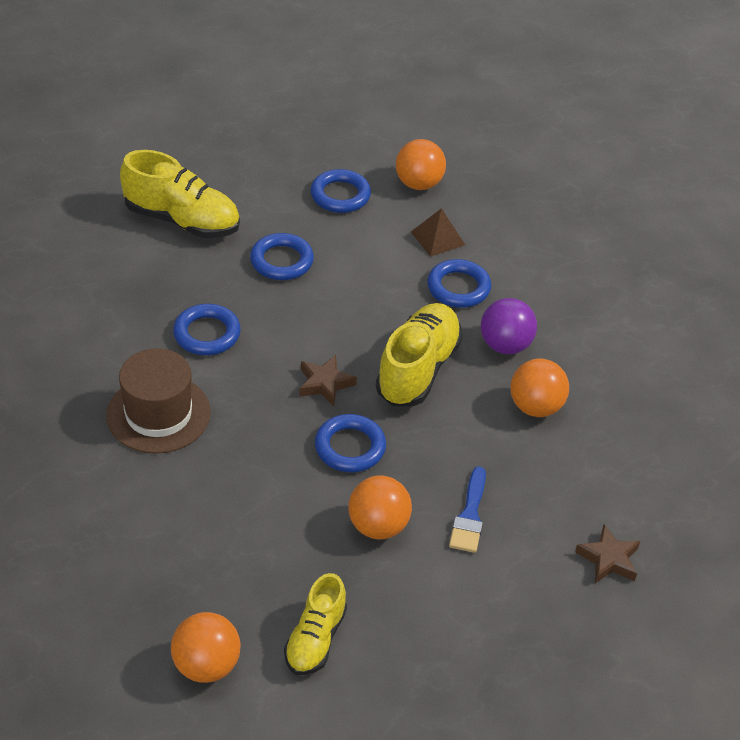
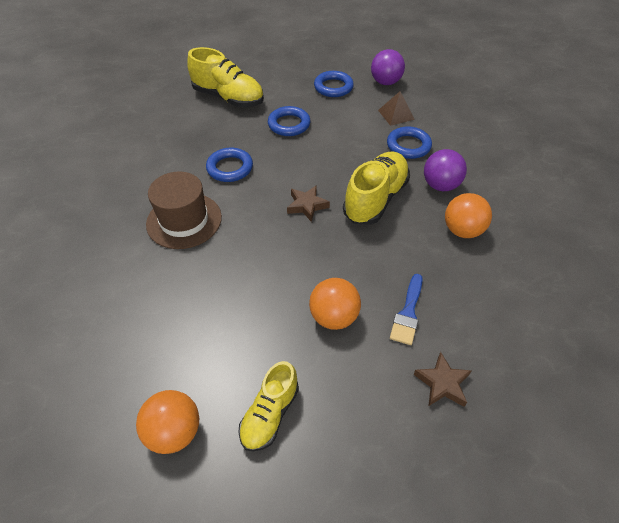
camera: 10 degrees right, 5 degrees up
blue ring [315,414,386,472] -> none
orange ball [396,139,446,190] -> purple ball [371,49,405,85]
brown star [575,525,640,583] -> brown star moved to [414,352,472,407]

